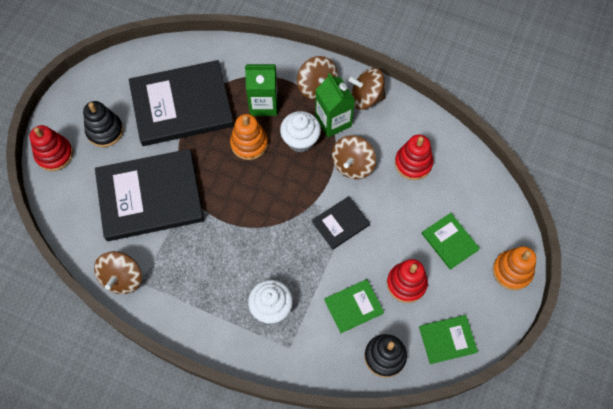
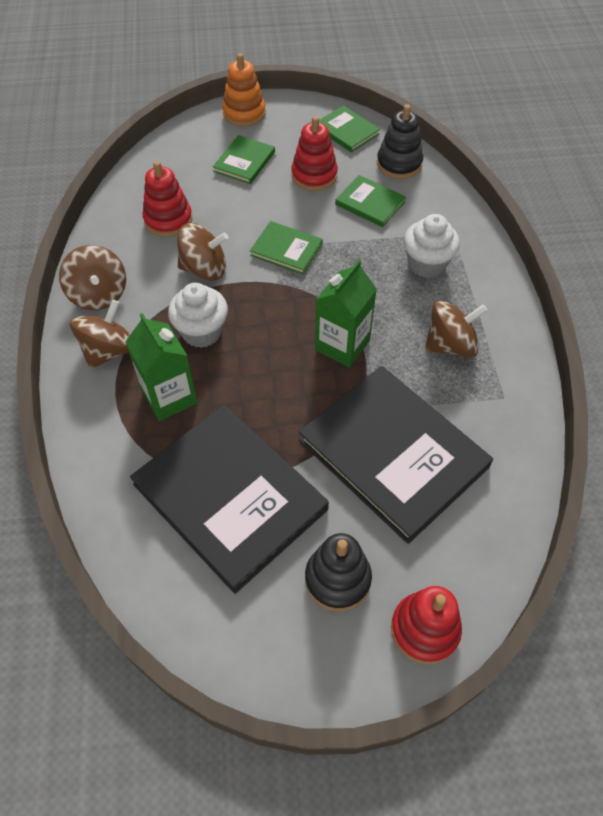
camera: 120 degrees left, 10 degrees down
brown spinning top [94,251,142,294] -> brown spinning top moved to [425,300,488,357]
orange stacking toy [230,114,268,160] -> none
black book [312,196,370,250] -> green book [250,221,323,274]
green carton [315,73,355,137] -> green carton moved to [315,259,377,368]

